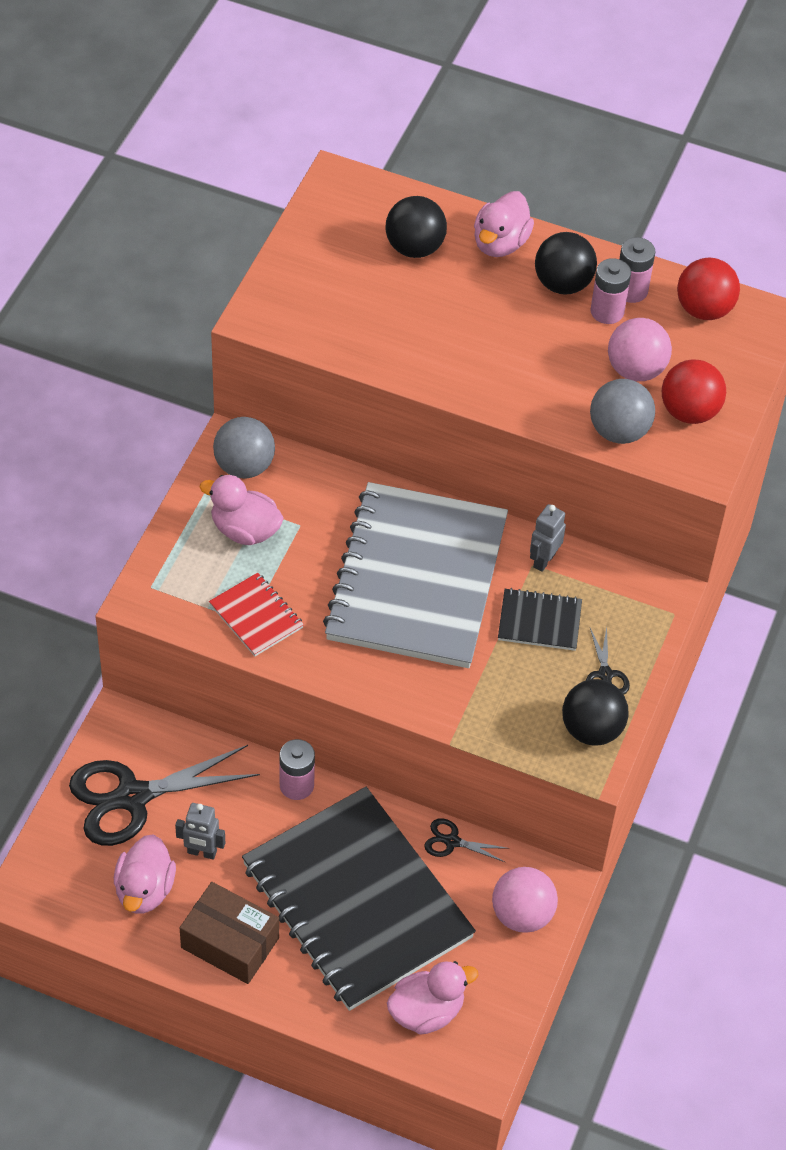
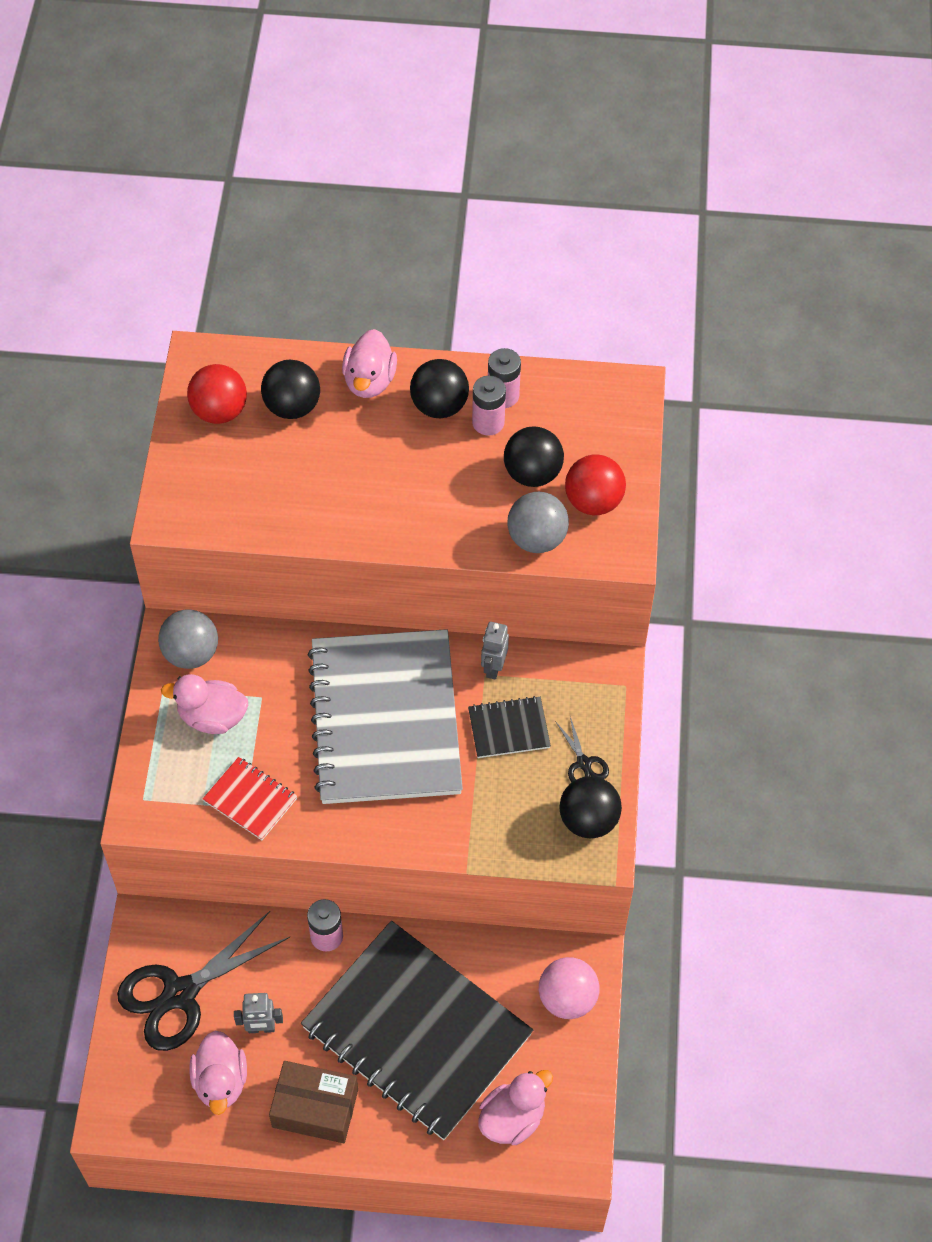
camera: 15 degrees left, 5 degrees up
black scissors [424,818,509,862] -> none
pink ball [608,318,672,381] -> black ball [504,426,564,487]
red ball [677,258,740,320] -> red ball moved to [187,364,247,424]

